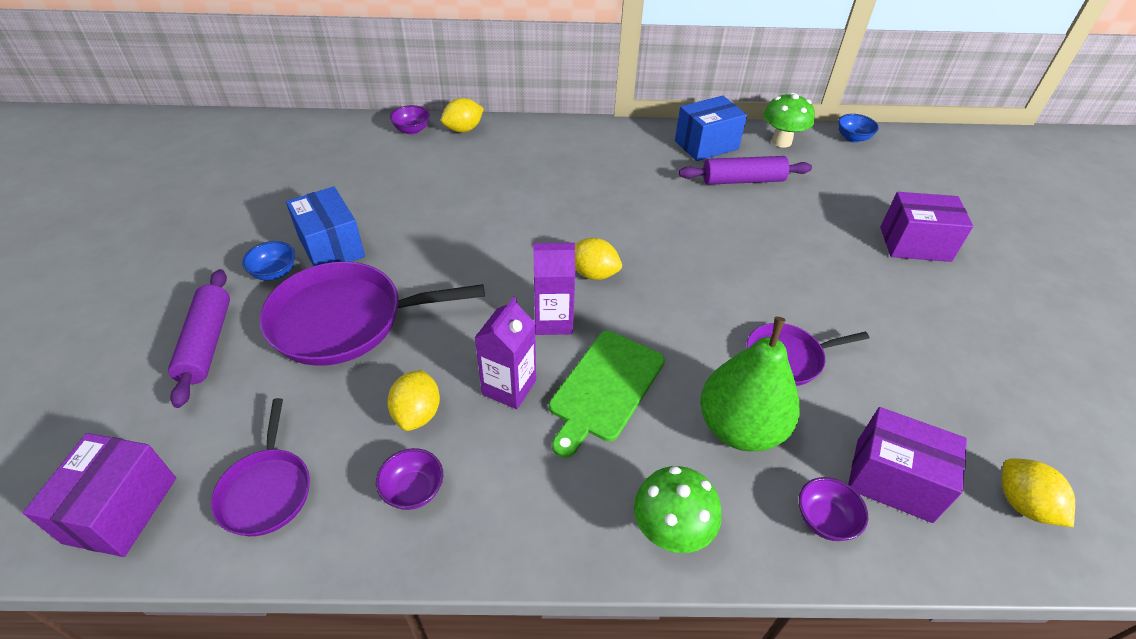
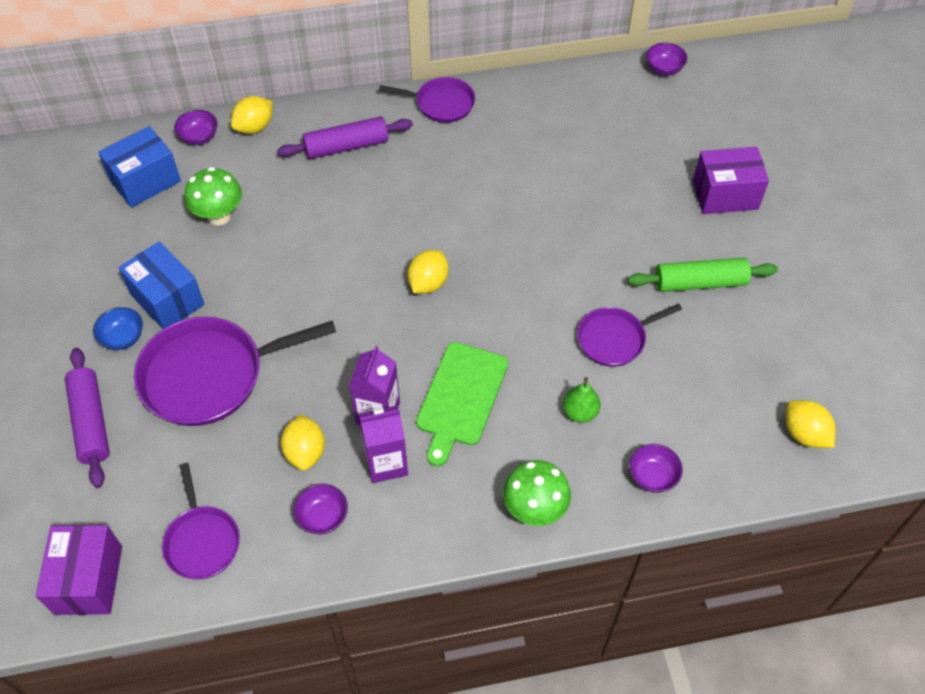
camera: 10 degrees left, 10 degrees up
purple carton [533,243,575,335] -> purple carton moved to [359,406,408,483]
yellow lemon [575,238,622,280] -> yellow lemon turned 75 degrees counterclockwise [408,250,449,294]
blue box [675,96,747,161] -> blue box moved to [98,126,181,208]
purple rolling pin [679,156,812,185] -> purple rolling pin moved to [277,116,413,159]
green pear [700,317,800,452] -> green pear [563,377,601,423], size x0.48
green mushroom [764,93,815,147] -> green mushroom moved to [185,167,242,225]
blue bowl [838,114,879,143] -> purple bowl [646,42,687,76]
purple box [848,407,967,523] -> none
none -> purple pan [379,77,475,123]
none -> green rolling pin [628,258,778,292]

